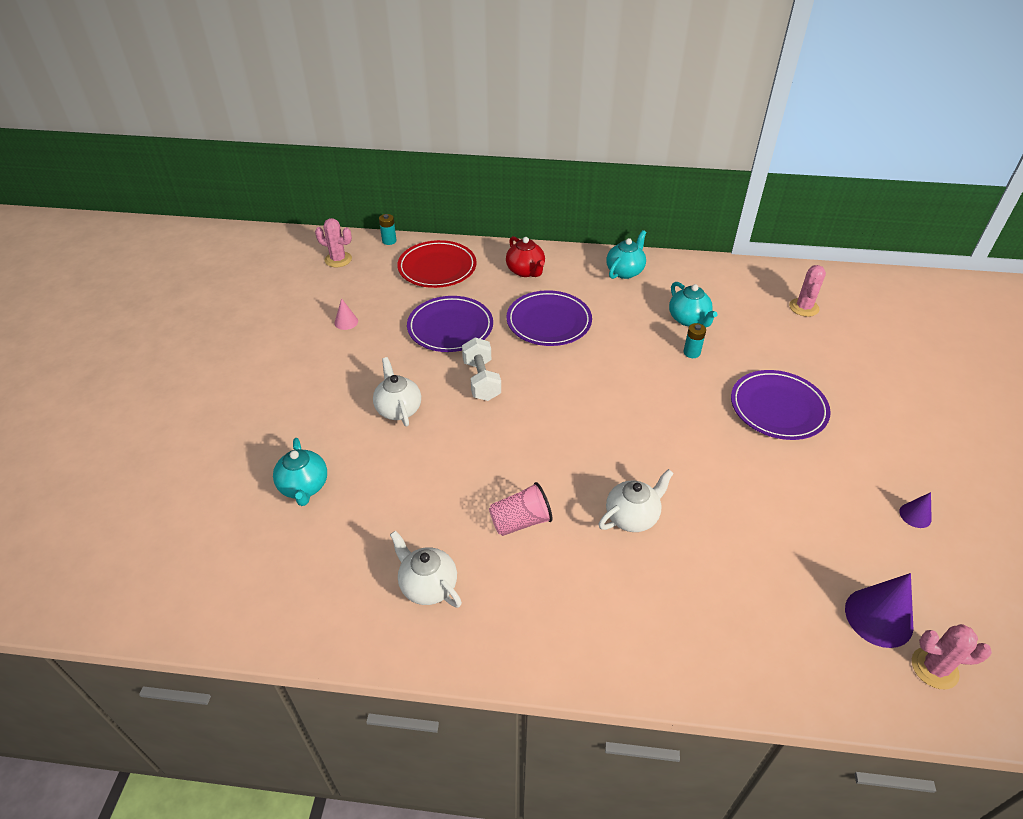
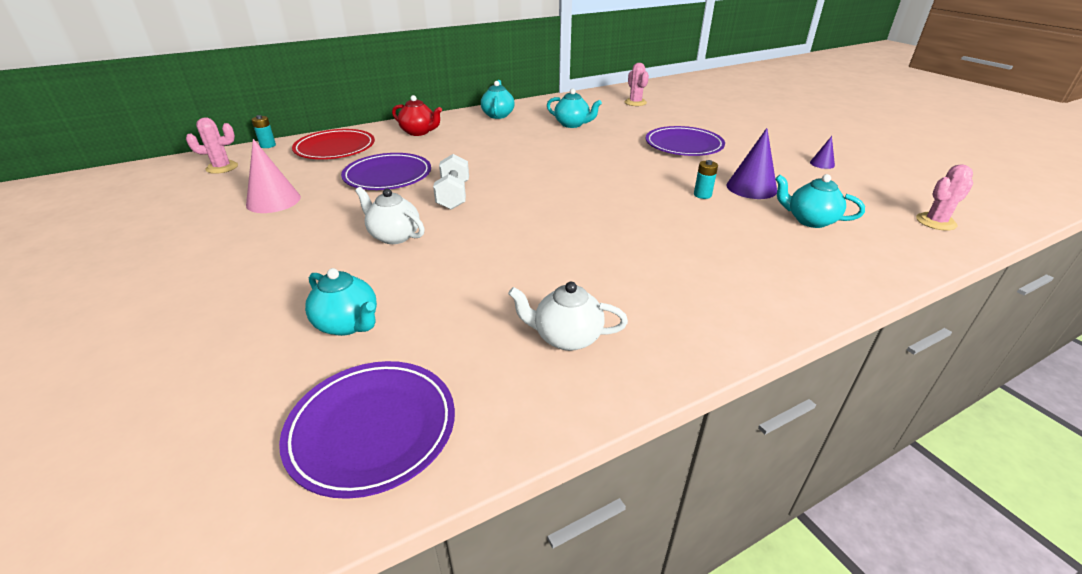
camera: 35 degrees left, 10 degrees down
pink cone [335,298,358,330] -> pink cone [246,139,301,213], size x1.93
white dumbbell [462,337,501,401] -> white dumbbell turned 45 degrees clockwise [433,154,469,210]
pink cup [489,482,553,536] -> none
purple plate [506,290,592,346] -> purple plate moved to [279,361,455,499]
white teapot [599,469,674,532] -> none
turquoise battery [683,323,706,358] -> turquoise battery moved to [694,160,718,199]
purple cone [845,573,913,648] -> purple cone moved to [726,128,777,199]
none -> turquoise teapot [775,174,865,228]

